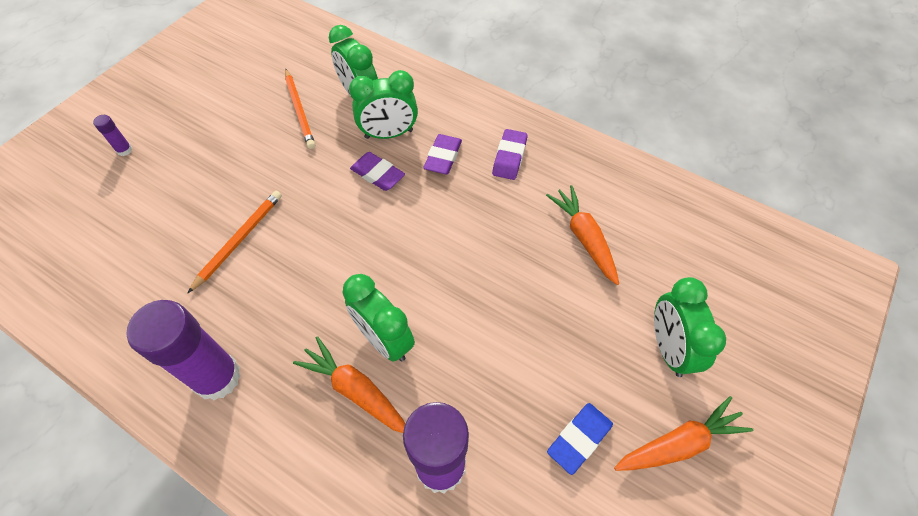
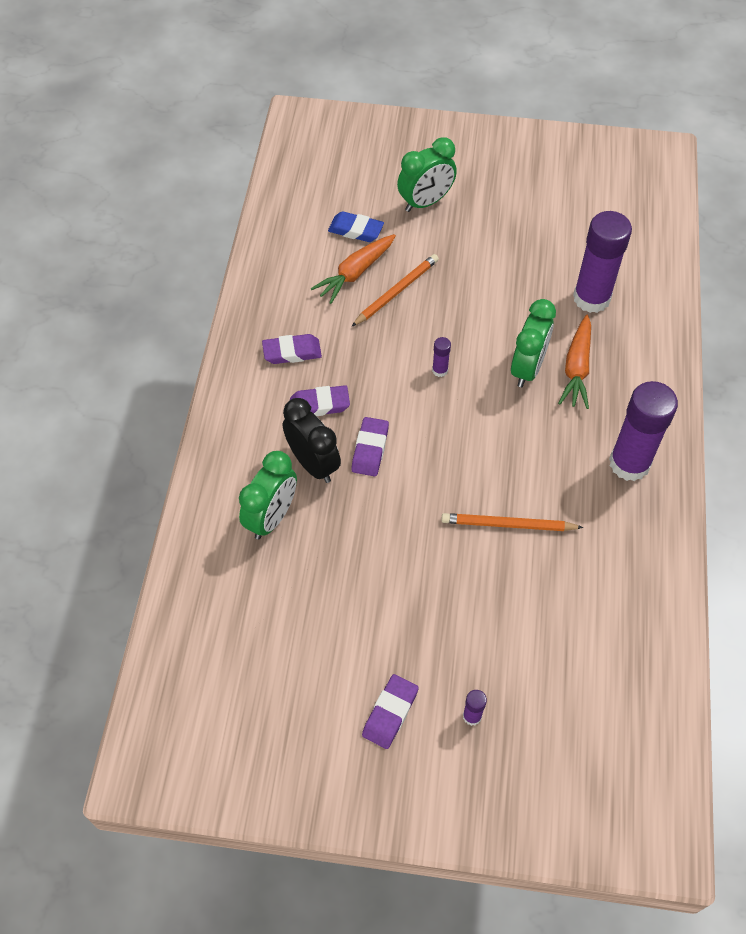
camera: 115 degrees left, 0 degrees up
orange pencil [285,69,315,149] -> orange pencil moved to [351,254,439,327]
green clock [349,70,418,139] -> black clock [283,398,341,483]
blue eraser [547,403,613,475] -> blue eraser moved to [328,211,384,242]
orange carrot [614,396,753,471] -> none
none -> purple eraser [362,674,419,749]
none -> purple glue stick [432,337,451,377]

